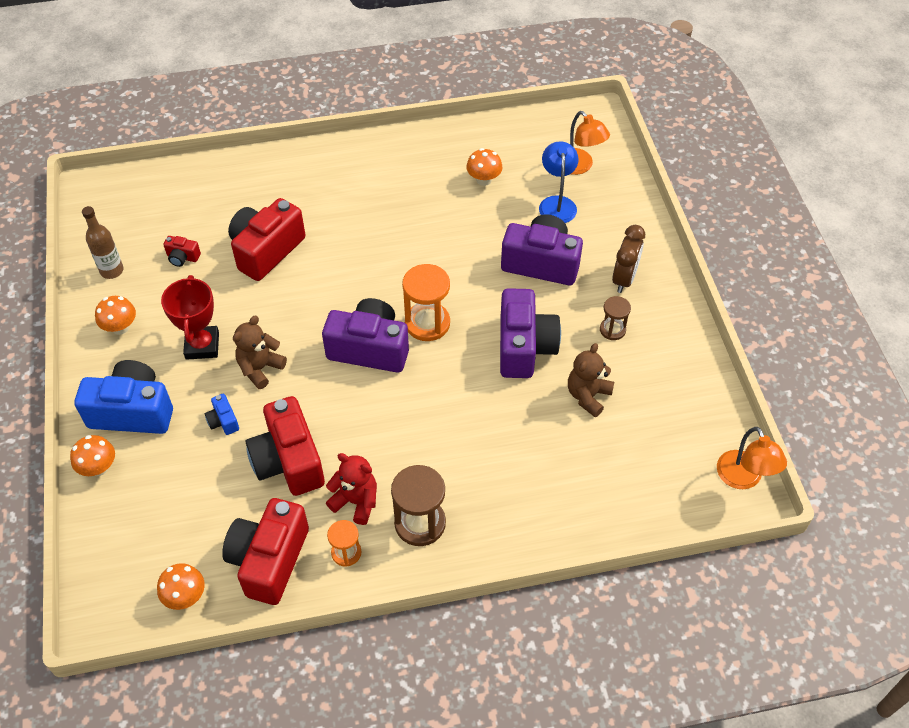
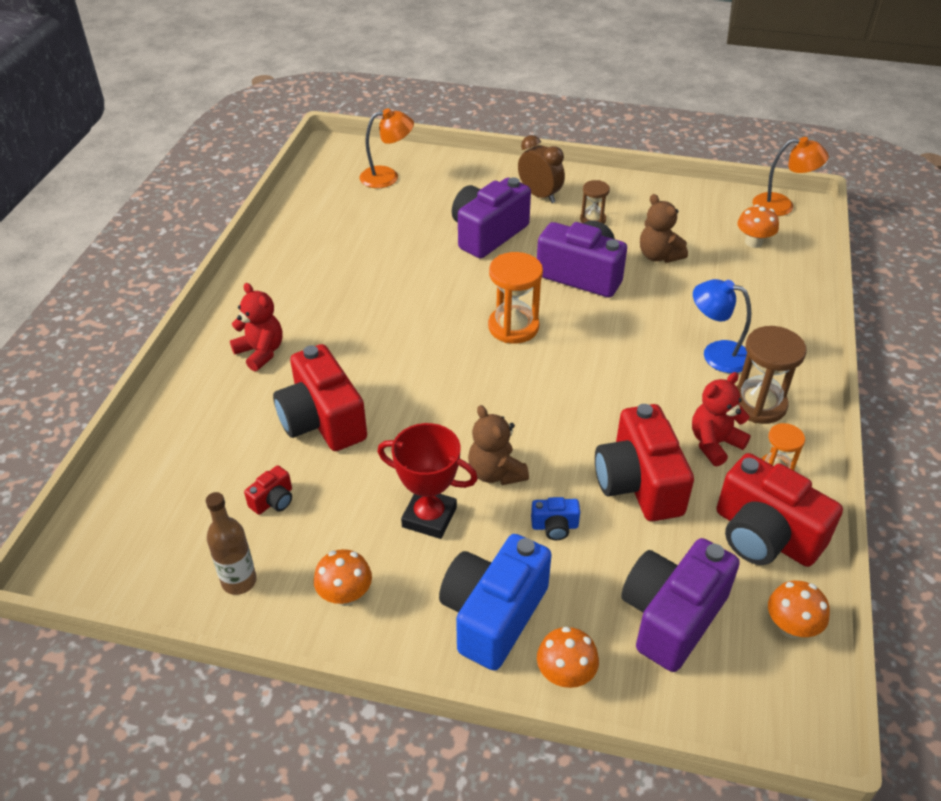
camera: 65 degrees left, 10 degrees down
red camera [246,396,325,496] -> red camera turned 75 degrees clockwise [595,404,694,521]
purple camera [322,298,409,373] -> purple camera moved to [621,538,740,672]
orange mushroom [466,148,503,186] -> orange mushroom moved to [737,205,779,248]
blue lamp [539,141,579,223] -> blue lamp moved to [693,279,751,373]
none -> red teddy bear [230,283,283,371]

